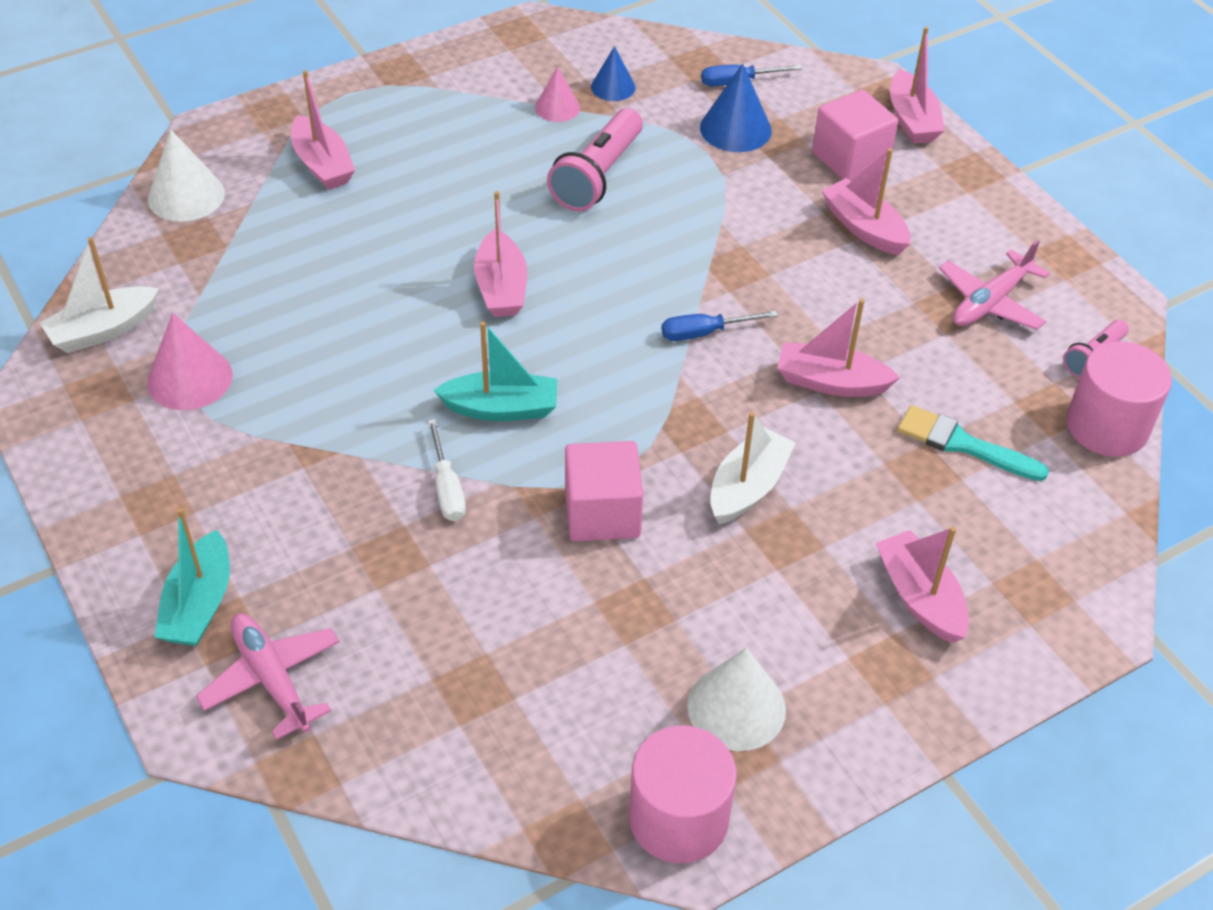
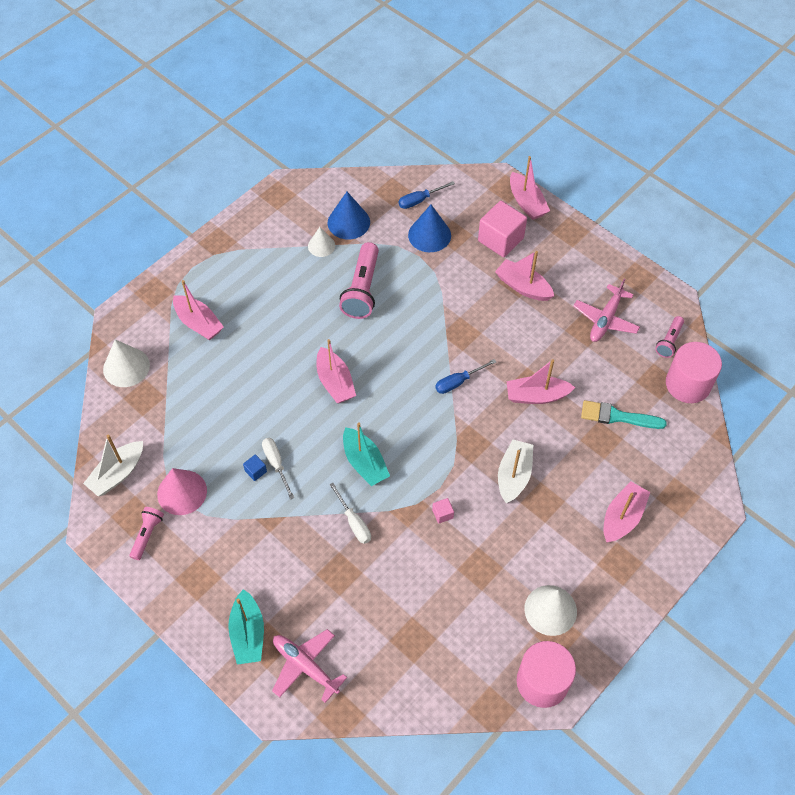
camera: 15 degrees left, 10 degrees up
turquoise boat [434,321,557,421] -> turquoise boat turned 75 degrees clockwise [343,423,390,486]
pink cone [535,66,580,122] -> white cone [308,227,335,257]
pink cube [565,441,643,541] -> pink cube [432,498,454,524], size x0.42
blue cone [591,46,636,101] -> blue cone [328,192,370,239], size x1.58
pink boat [876,526,969,643] -> pink boat turned 75 degrees clockwise [604,481,650,543]
none -> pink flashlight [130,507,164,560]
none -> blue cube [243,454,267,481]
none -> white screwdriver [262,438,294,500]

